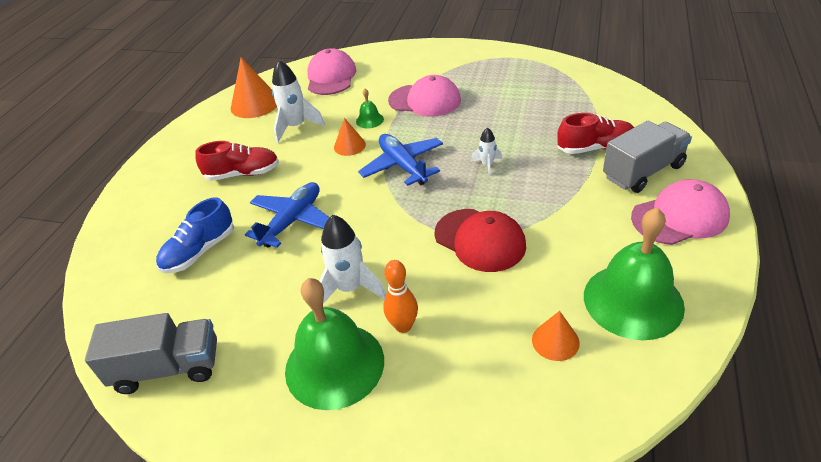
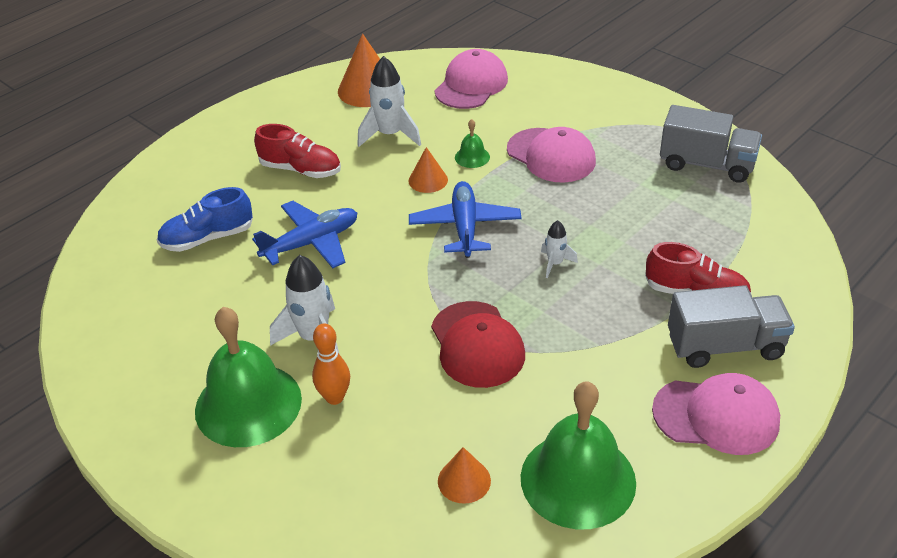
camera: 25 degrees right, 0 degrees up
grey truck [85,313,217,394] -> grey truck moved to [660,105,762,183]

